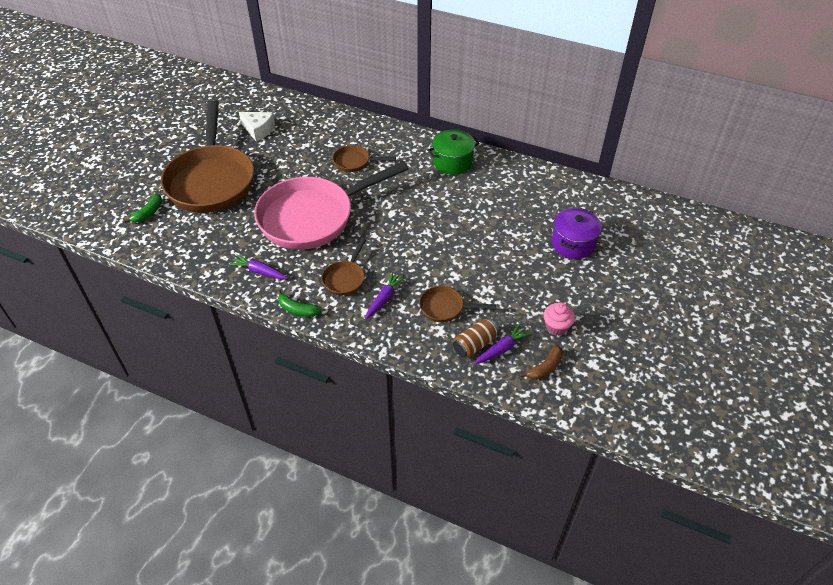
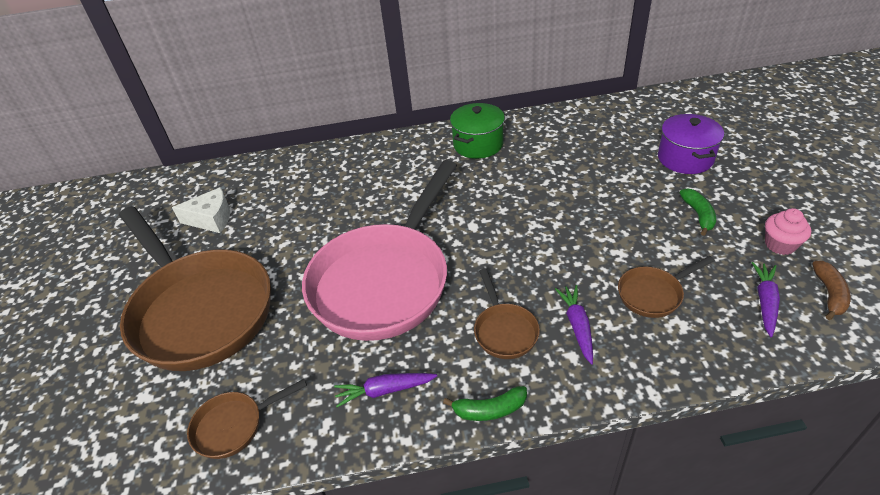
camera: 30 degrees left, 5 degrees down
green banana [124,194,162,223] -> green banana moved to [679,188,716,236]
brown pan [333,145,396,172] -> brown pan moved to [187,379,307,459]
brown can [453,318,499,358] -> none

